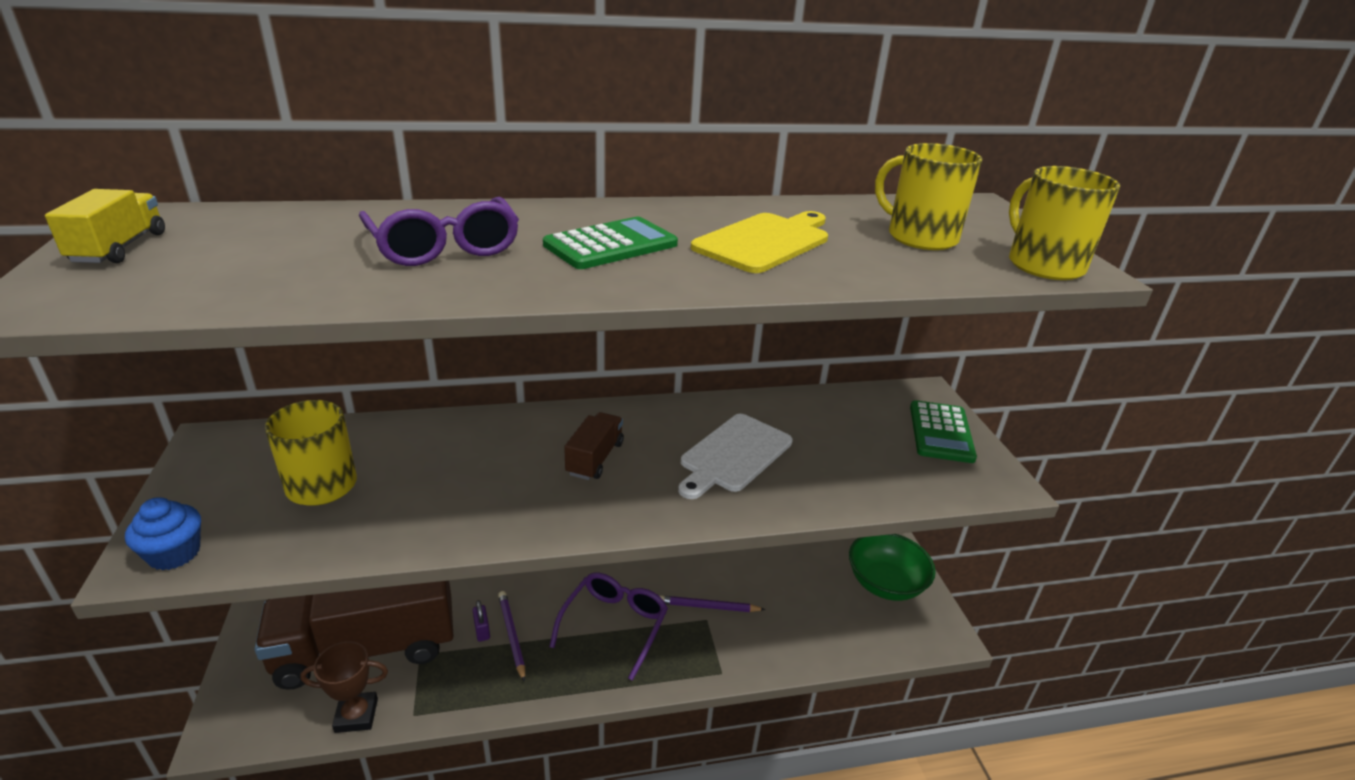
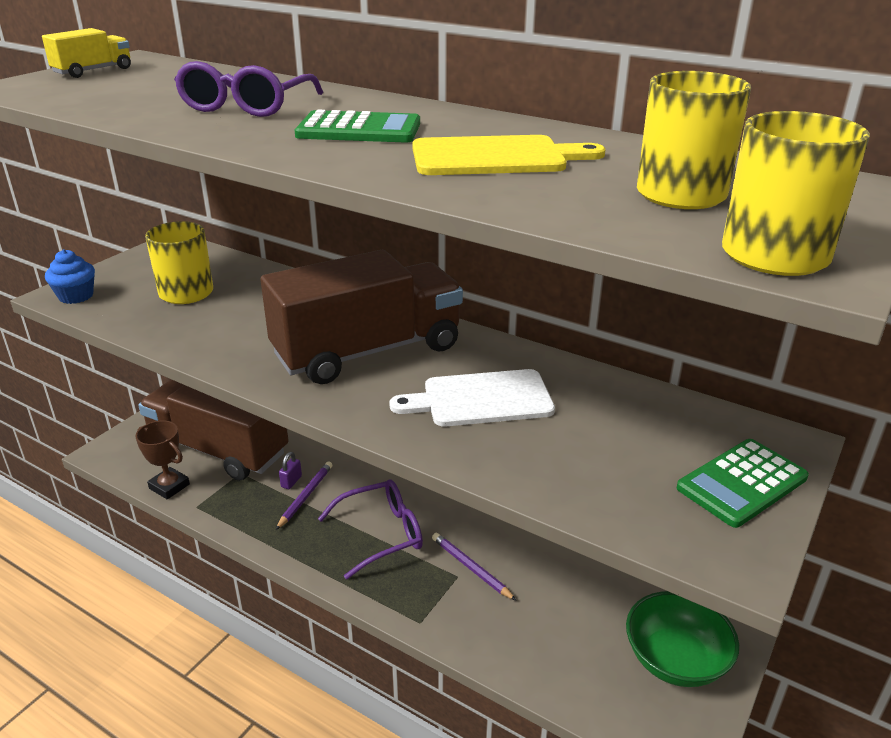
camera: 45 degrees right, 0 degrees up
brown truck [564,412,624,480] -> brown truck [260,250,463,384], size x2.34

